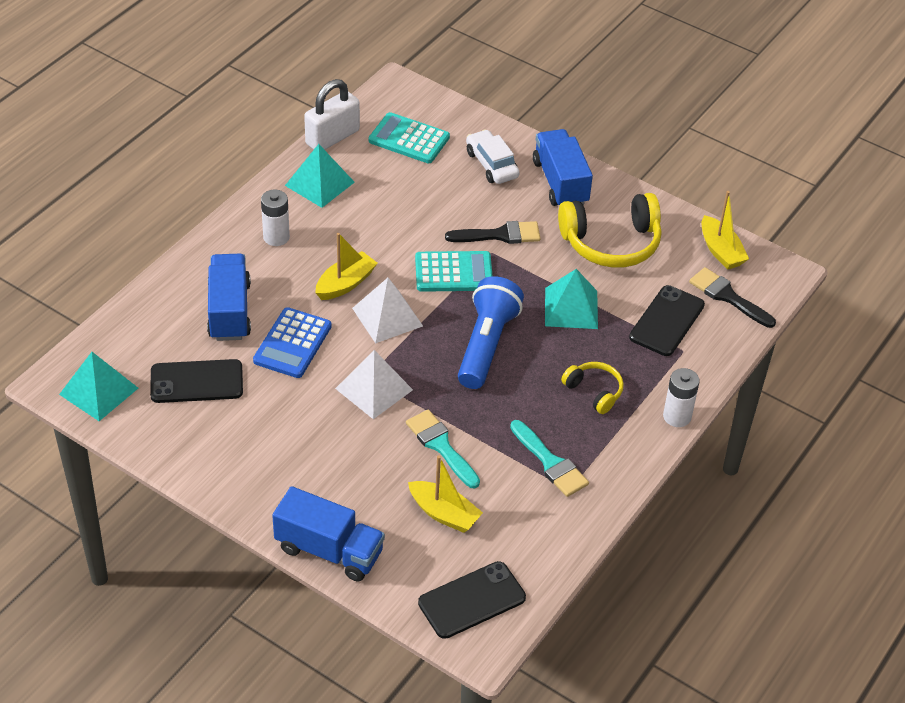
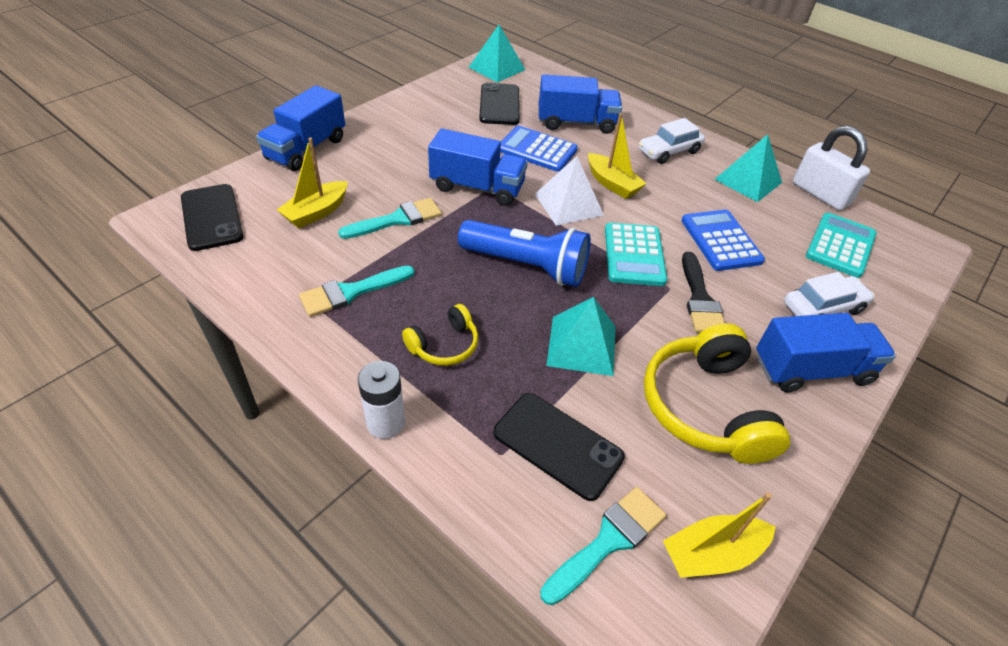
camera: 95 degrees right, 0 degrees up
white battery [261,190,290,246] -> white car [639,118,705,164]
white pyramid [335,350,413,419] -> blue truck [428,129,528,206]
black brush [689,267,776,328] -> turquoise brush [540,487,666,605]
none -> blue calculator [681,209,765,271]

